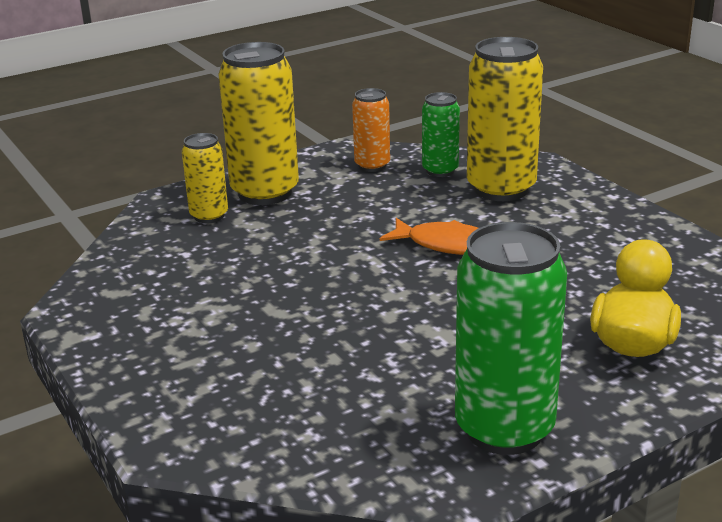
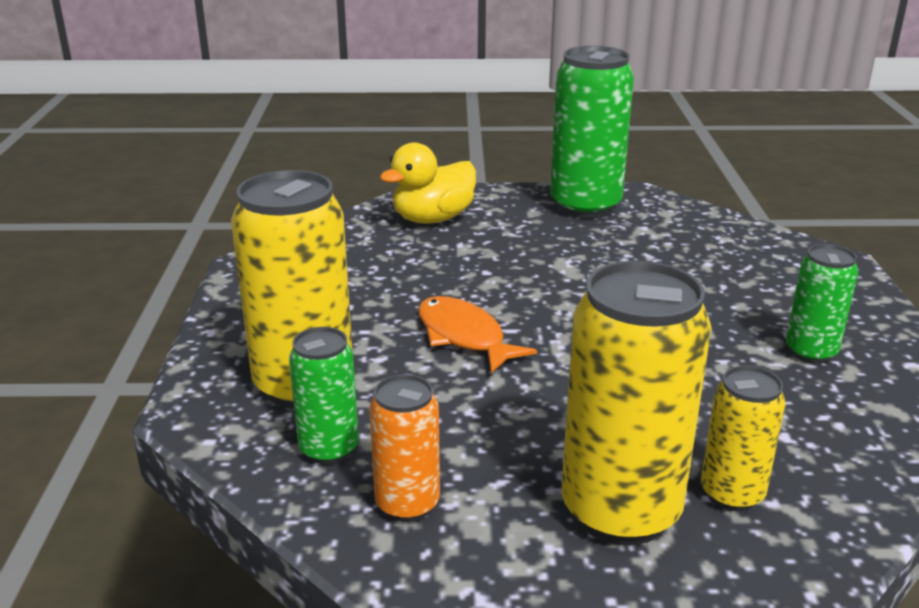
camera: 150 degrees left, 0 degrees up
none -> green can [786,244,858,364]

